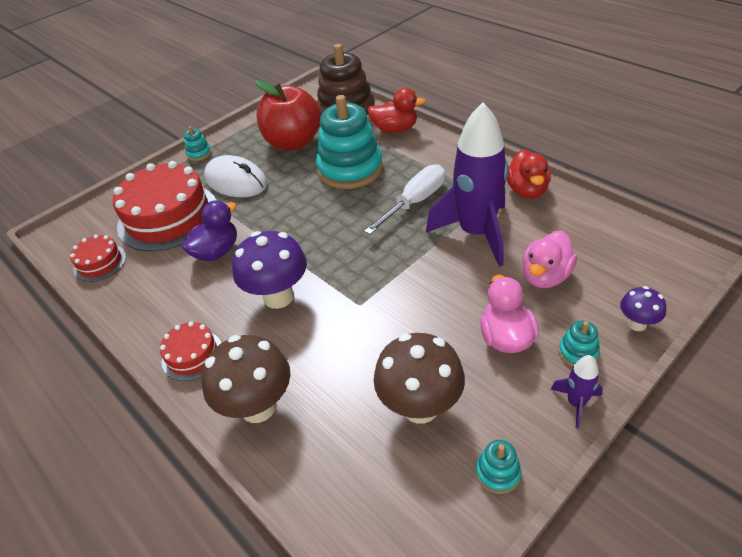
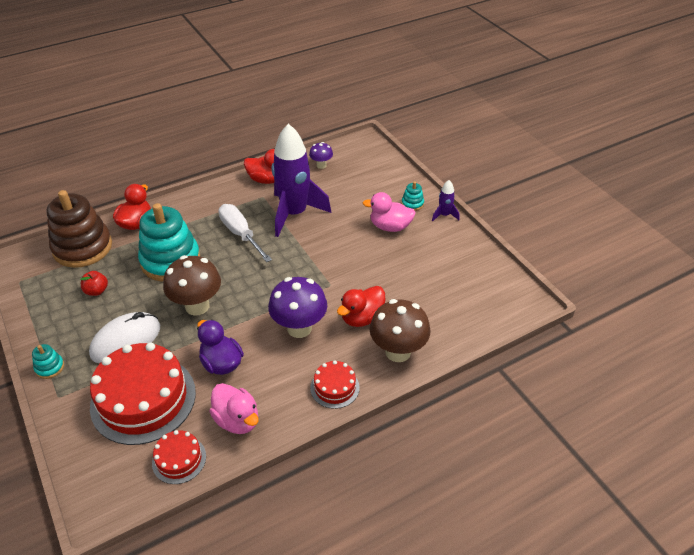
camera: 80 degrees left, 0 degrees up
red apple [255,80,321,150] -> red apple [80,271,108,296], size x0.40
brown mushroom [374,333,465,424] -> brown mushroom moved to [163,255,221,316]
turquoise stacking toy [476,440,521,494] -> none
pink duck [522,231,577,288] -> pink duck moved to [209,383,259,434]
purple mushroom [620,286,666,331] -> purple mushroom moved to [309,142,333,169]
none -> red duck [337,286,385,327]

